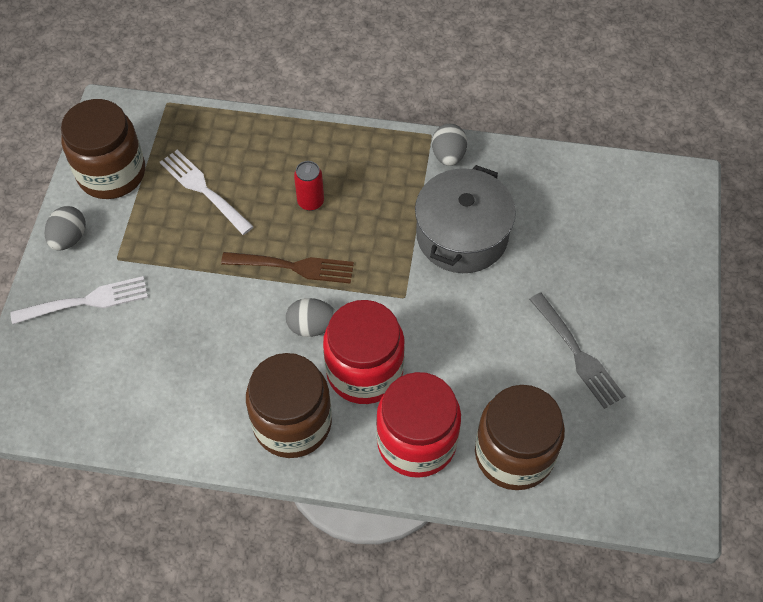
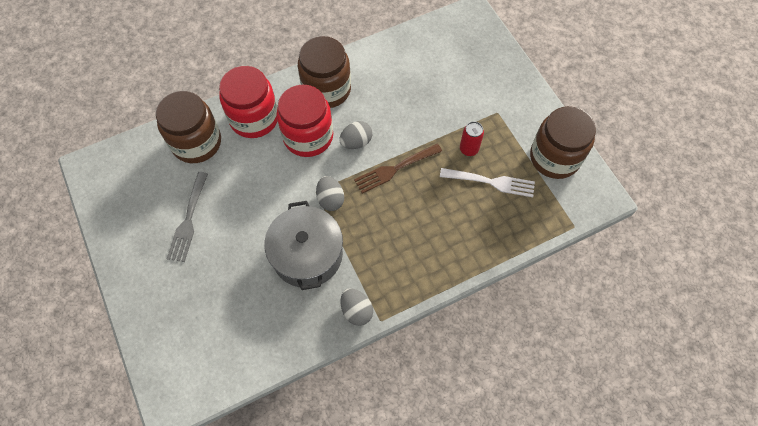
camera: 145 degrees right, 5 degrees up
white fork [10,276,148,325] -> none
grey egg [45,206,86,251] -> grey egg moved to [316,176,344,211]
red can [294,161,324,211] -> red can moved to [460,121,484,156]
grey fork [529,292,625,409] -> grey fork turned 105 degrees counterclockwise [167,172,208,262]

